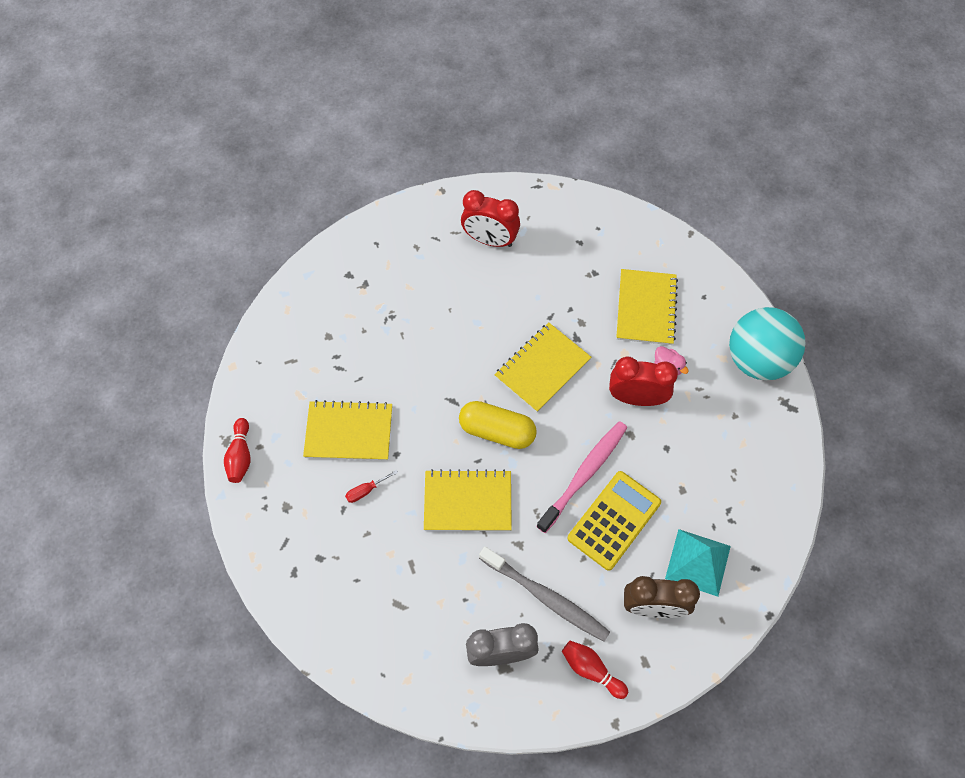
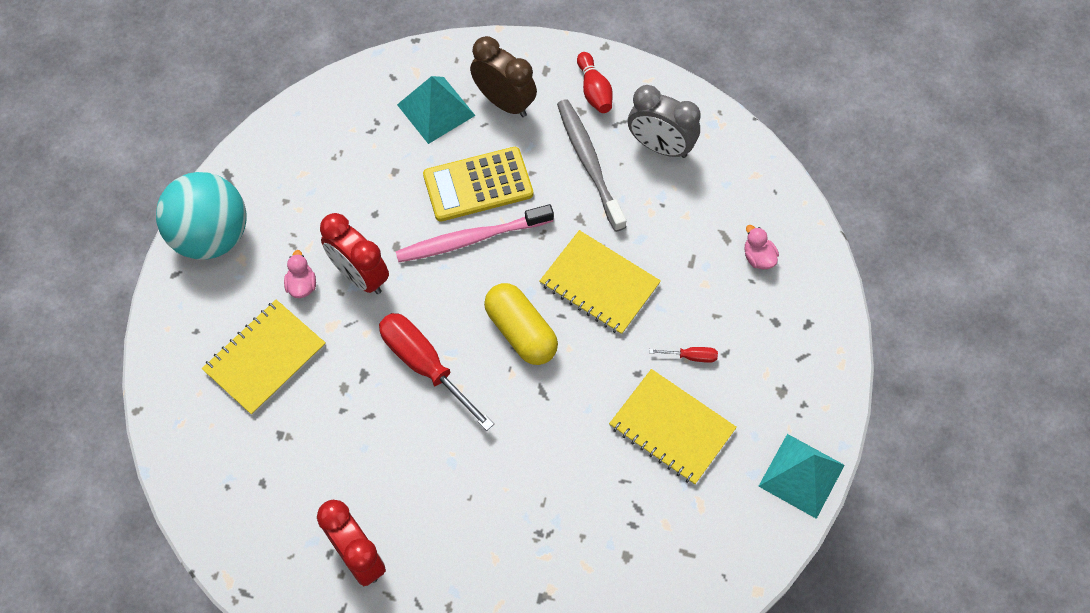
camera: 145 degrees left, 0 degrees up
red bowling pin [224,418,250,483] -> turquoise pyramid [758,434,845,519]
yellow notebook [494,322,591,412] -> red screwdriver [379,313,494,431]
none -> pink duck [745,225,779,269]

